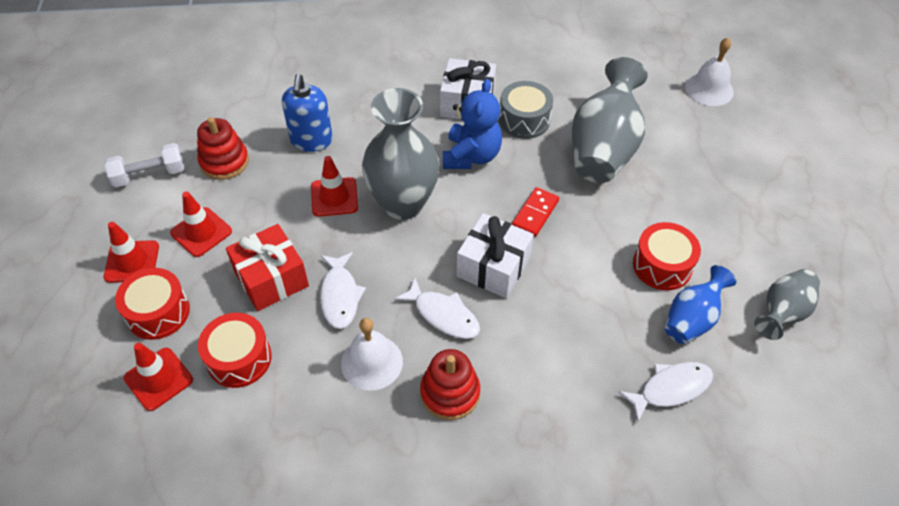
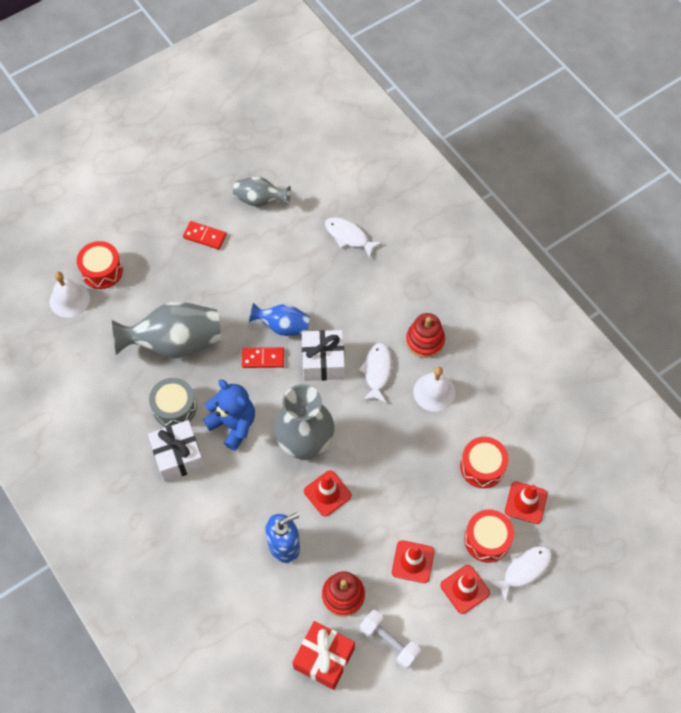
camera: 120 degrees left, 10 degrees up
red gift [226,224,309,311] -> red gift moved to [292,621,355,690]
white fish [320,252,366,329] -> white fish moved to [489,546,552,602]
blue teddy bear [443,79,502,169] -> blue teddy bear turned 60 degrees clockwise [203,379,255,451]
red drum [633,222,701,290] -> red drum moved to [77,241,123,289]
blue vase [664,265,736,344] -> blue vase moved to [249,303,310,336]
none -> red domino [183,221,227,250]

